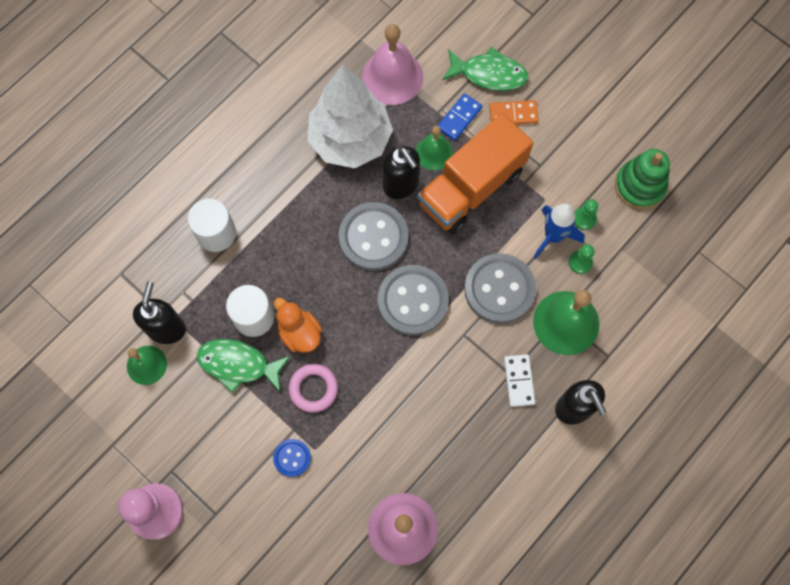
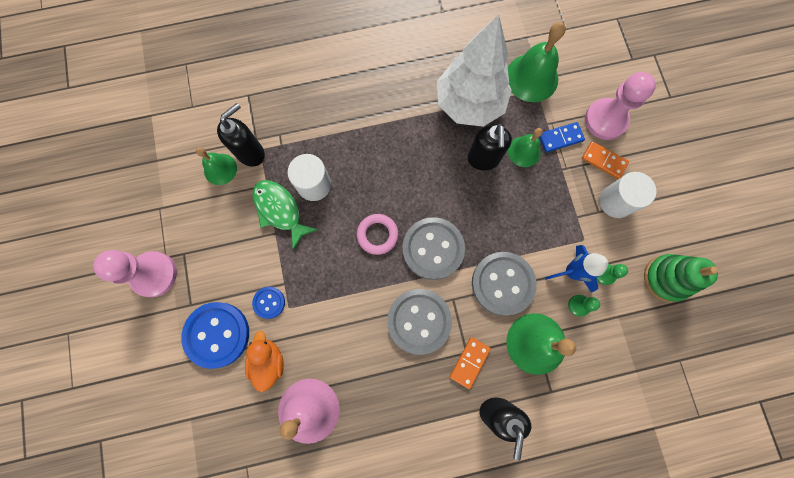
camera: 35 degrees right, 5 degrees up
white cylinder [188,198,236,252] -> white cylinder moved to [599,172,656,218]
orange duck [274,297,322,353] -> orange duck moved to [245,331,284,392]
pink ring [289,364,338,413] -> pink ring moved to [357,214,398,255]
grey button [339,202,409,271] -> grey button moved to [387,289,452,355]
pink bell [362,24,423,105] -> green bell [508,22,566,102]
orange truck [417,113,533,234] -> none
green fish [442,47,528,91] -> pink pawn [585,72,656,140]
white domino [504,354,535,407] -> orange domino [450,337,491,389]
none -> blue button [181,302,249,369]

